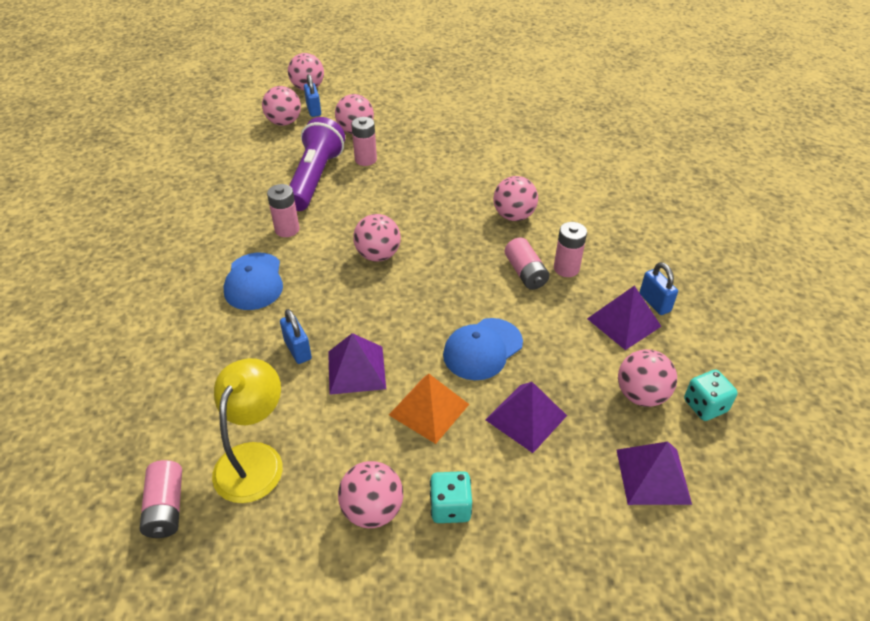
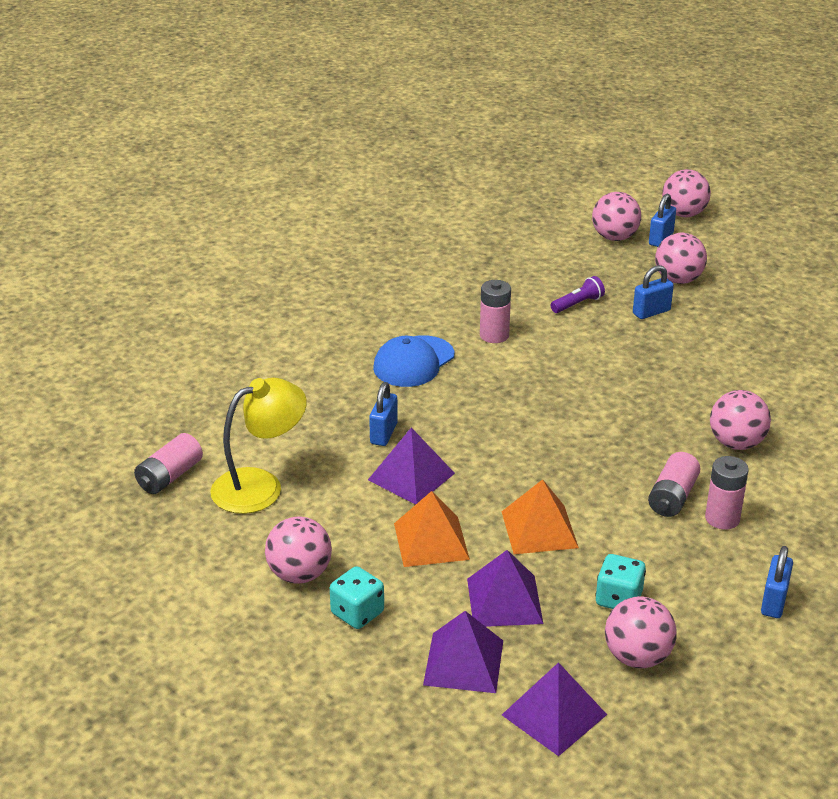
camera: 45 degrees right, 10 degrees down
purple flashlight [289,117,345,211] -> purple flashlight [550,276,605,313], size x0.43
pink battery [351,117,377,166] -> blue padlock [633,265,674,319]
pink ball [353,214,401,262] -> none
blue cap [443,318,523,380] -> orange pyramid [501,479,579,554]
purple pyramid [587,286,662,350] -> purple pyramid moved to [423,611,503,693]
turquoise dice [684,370,738,421] -> turquoise dice moved to [595,554,646,609]

